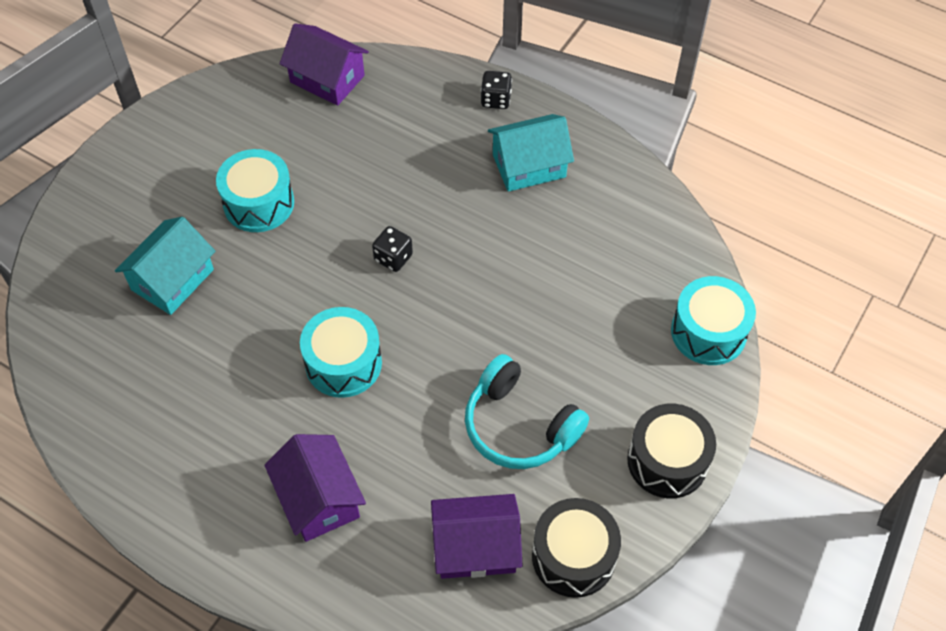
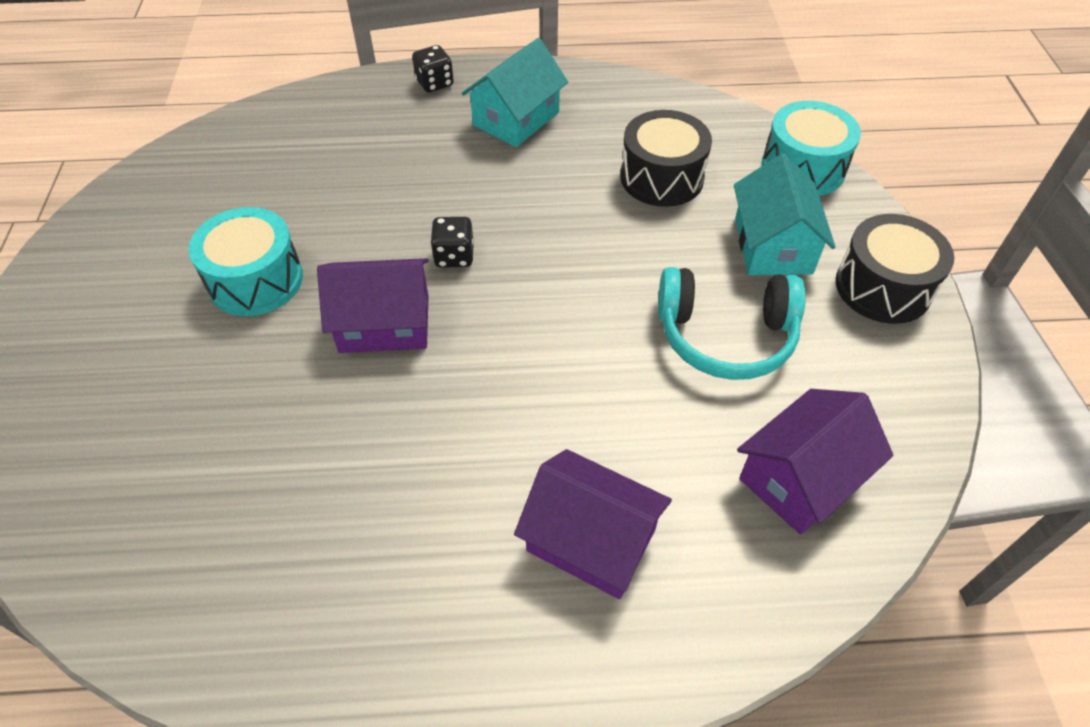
camera: 35 degrees left, 5 degrees down
turquoise house [115,217,215,315] -> turquoise house moved to [734,153,835,275]
purple house [280,23,369,106] -> purple house moved to [317,258,429,353]
turquoise drum [300,307,382,398] -> none
black drum [532,498,621,598] -> black drum moved to [620,110,712,207]

